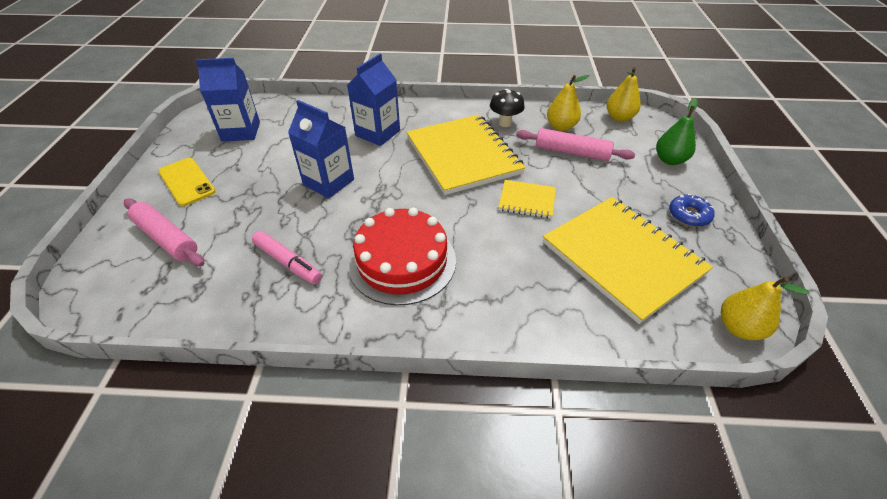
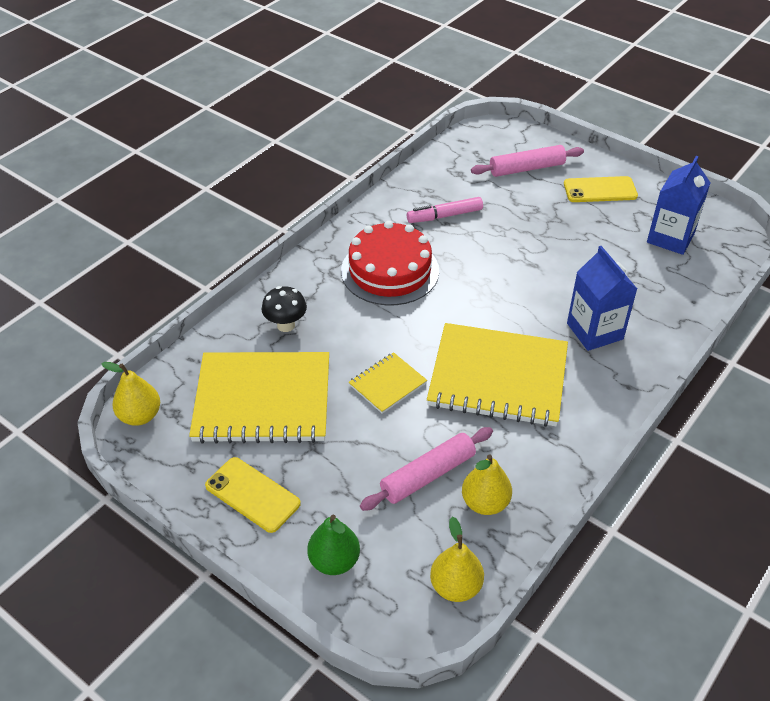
camera: 125 degrees right, 0 degrees up
blue carton [288,100,354,198] -> none
black mushroom [490,89,525,127] -> black mushroom moved to [261,286,307,332]
blue donut [669,194,715,227] -> yellow phone [205,457,301,533]

